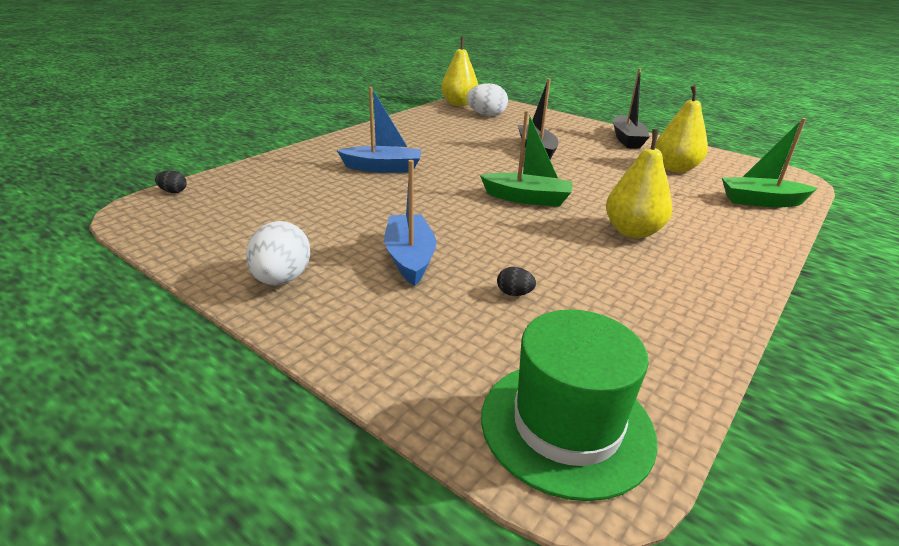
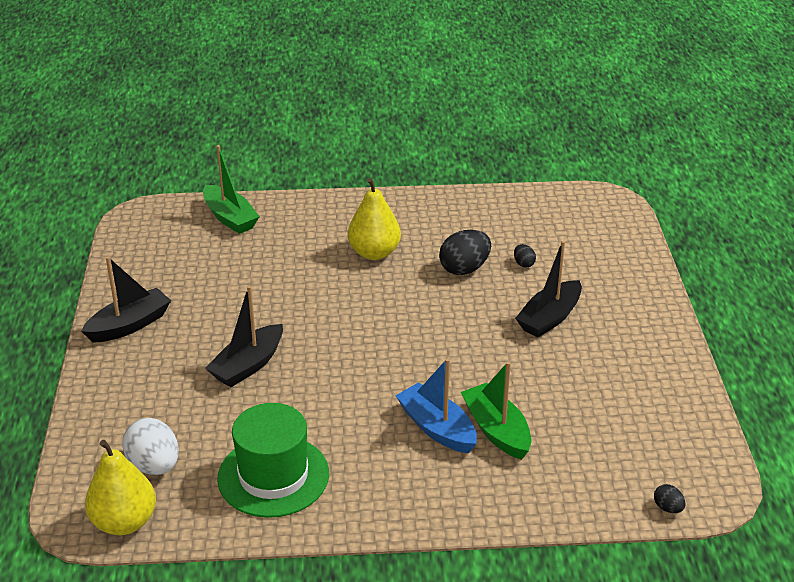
camera: 130 degrees left, 5 degrees up
white egg [246,221,310,285] -> none
blue boat [384,160,436,286] -> black boat [515,241,582,338]
green boat [480,110,573,207] -> green boat moved to [461,361,531,460]
green hat [481,310,658,501] -> green hat moved to [217,403,329,518]
yellow pear [655,85,708,173] -> none
none -> black egg [439,230,491,275]

